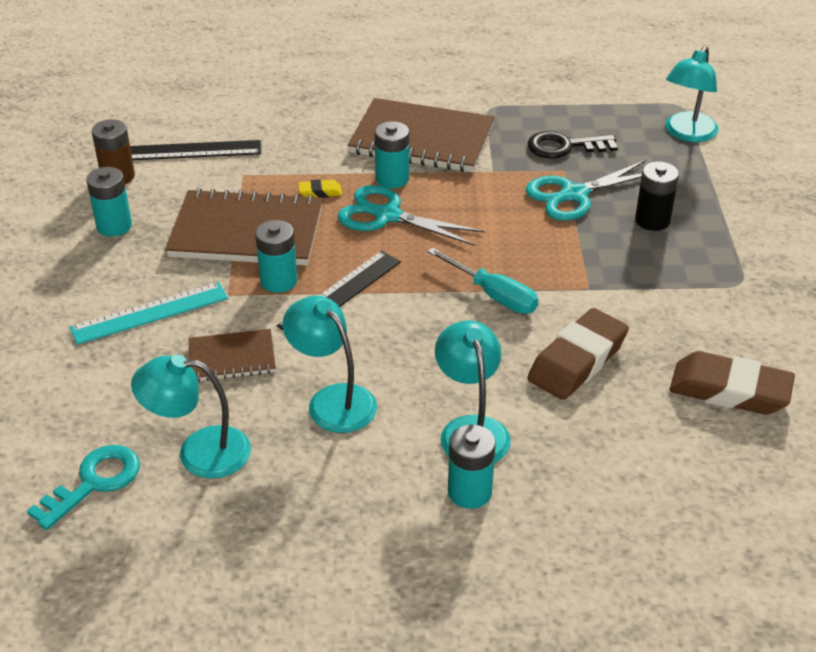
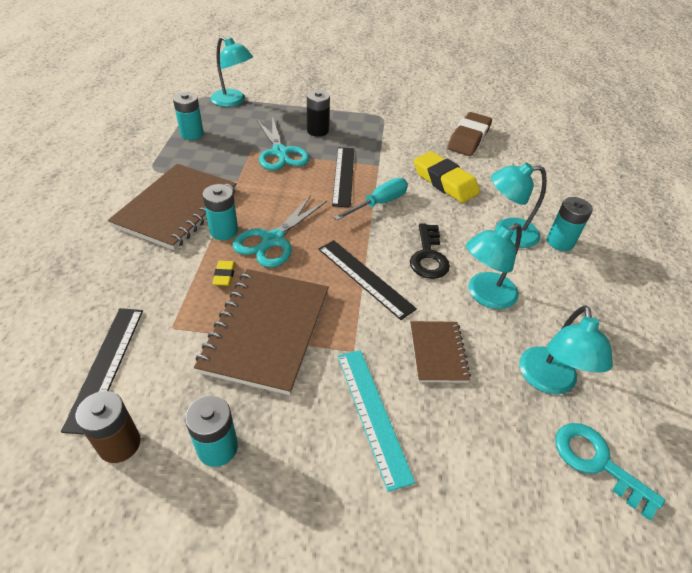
camera: 85 degrees left, 5 degrees up
turquoise battery [255,220,298,293] -> turquoise battery moved to [173,92,204,140]
black key [528,131,618,159] -> black key moved to [410,223,450,279]
brown eraser [528,308,629,400] -> yellow eraser [414,151,480,203]
none -> black ruler [332,147,354,207]

